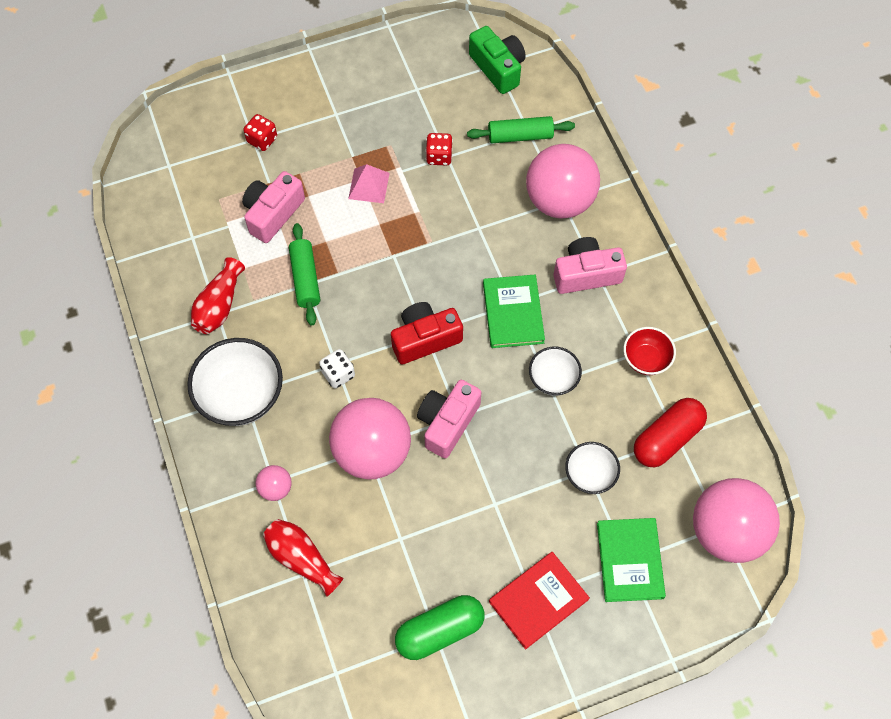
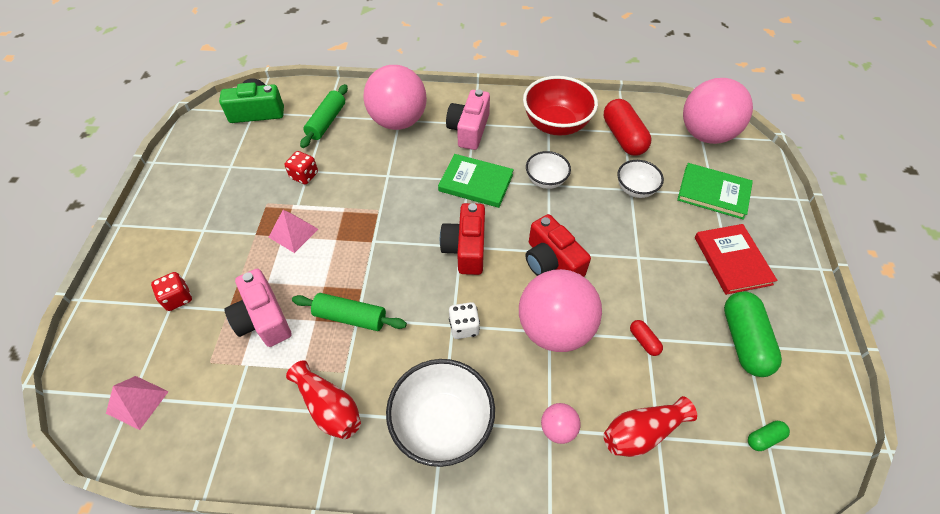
camera: 65 degrees left, 10 degrees down
pink camera [417,380,481,458] -> red camera [526,214,591,277]
red bowl [624,327,676,375] -> red bowl [523,76,598,136], size x1.76
none -> pink pyramid [106,376,169,430]
none -> red capsule [630,320,663,356]
none -> green capsule [748,421,790,451]

